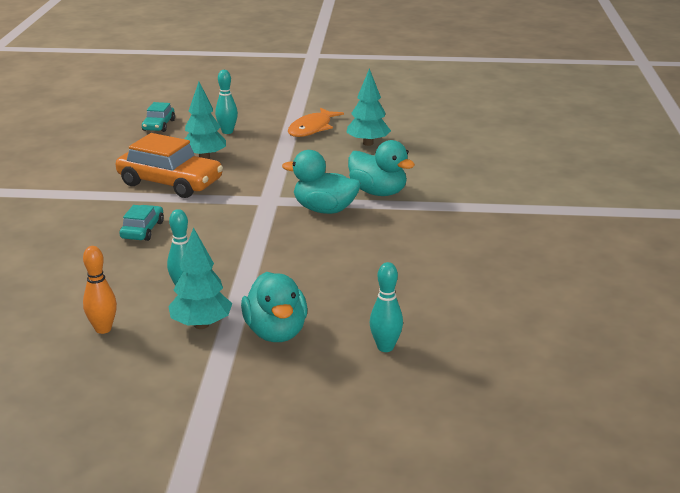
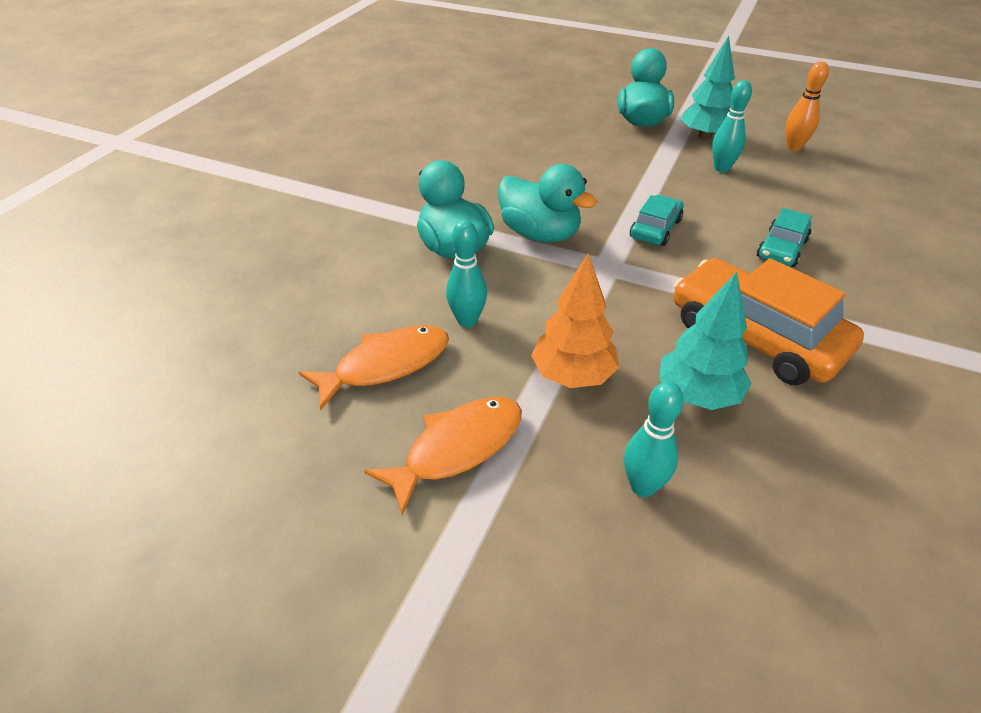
camera: 160 degrees left, 15 degrees up
turquoise car [142,102,175,132] -> turquoise car moved to [630,195,683,246]
turquoise tree [346,68,391,146] -> orange fish [299,325,449,411]
turquoise bowling pin [369,262,403,352] -> turquoise bowling pin moved to [446,220,487,328]
none -> orange tree [531,254,619,388]

